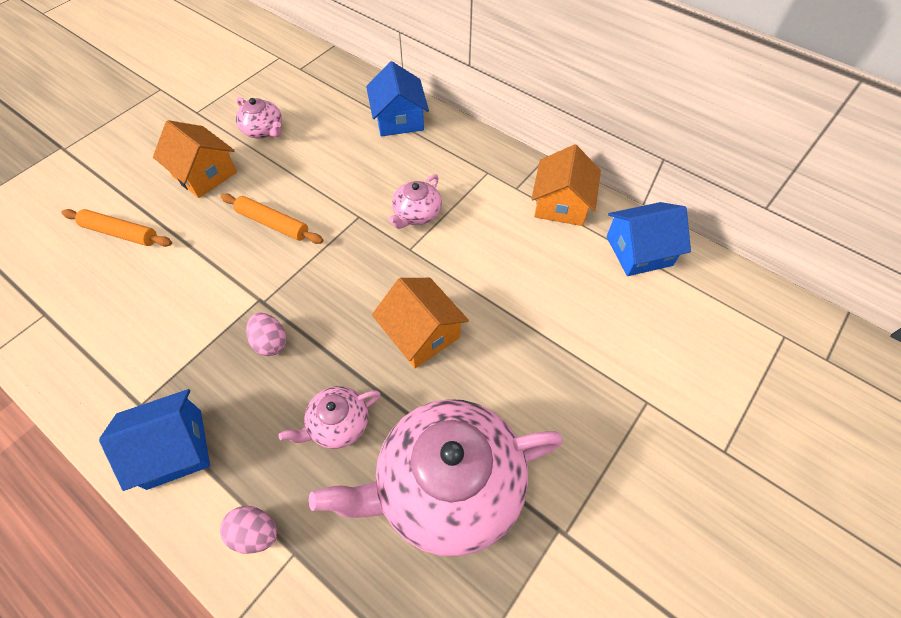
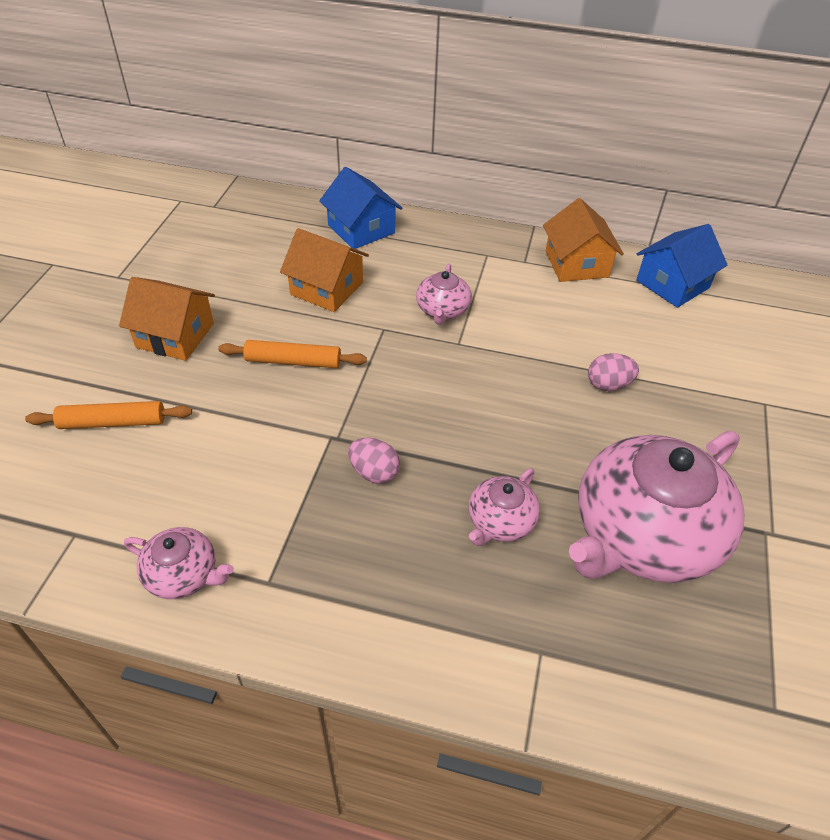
camera: 25 degrees left, 10 degrees down
blue house [99,389,210,491] -> none
pink egg [220,506,277,554] -> pink egg moved to [588,353,639,391]
pink teapot [236,97,282,138] -> pink teapot moved to [124,527,234,599]
orange house [372,278,469,368] -> orange house moved to [280,228,369,312]

